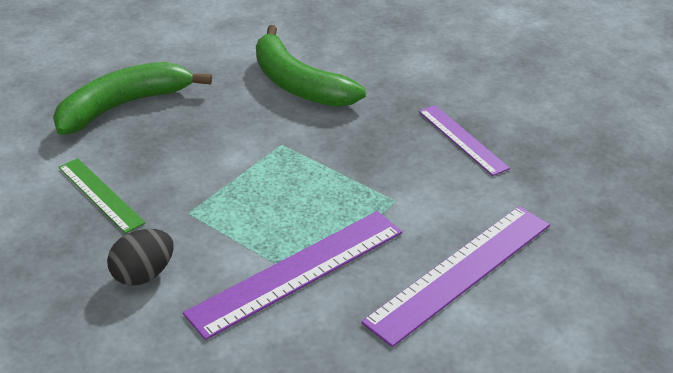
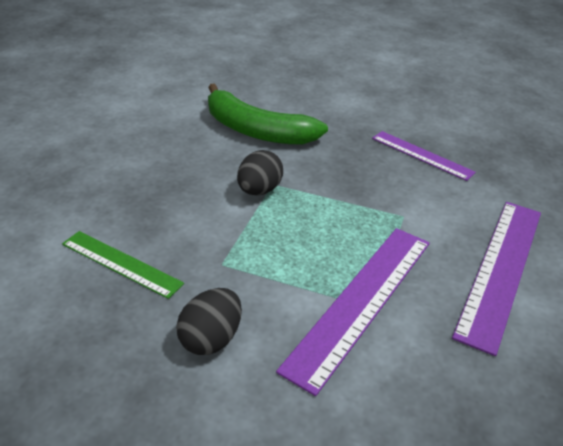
camera: 20 degrees left, 0 degrees up
green banana [53,62,212,135] -> none
none -> black egg [237,150,283,195]

